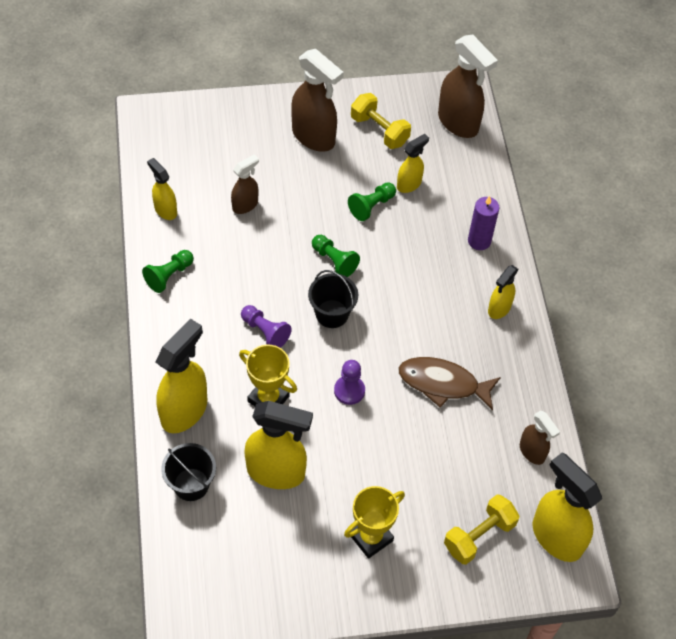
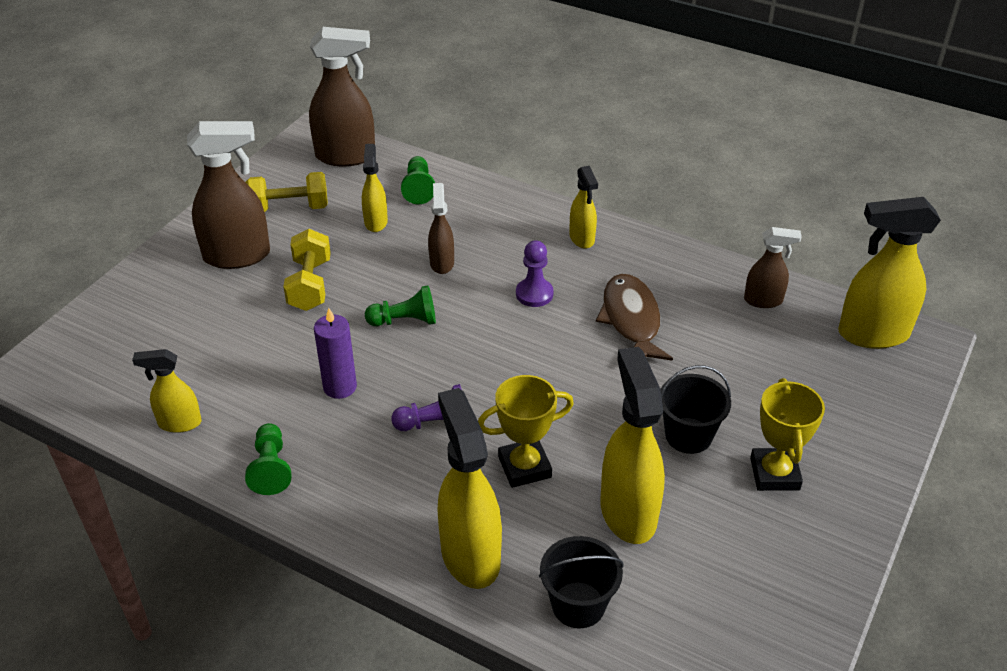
camera: 50 degrees left, 15 degrees down
brown spray bottle [231,154,259,214] -> brown spray bottle moved to [428,183,454,274]
yellow spray bottle [245,401,313,489] -> yellow spray bottle turned 60 degrees counterclockwise [600,347,665,544]
black bucket [308,270,358,328] -> black bucket moved to [660,365,731,454]
purple pawn [334,360,365,405] -> purple pawn moved to [516,241,554,307]
green pawn [348,182,396,221] -> green pawn moved to [401,156,435,204]
brown fish [398,357,501,411] -> brown fish turned 120 degrees clockwise [596,274,673,361]
yellow dumbbell [444,494,520,565] -> yellow dumbbell moved to [283,229,331,311]
purple candle [468,196,499,250] -> purple candle moved to [314,308,357,399]

